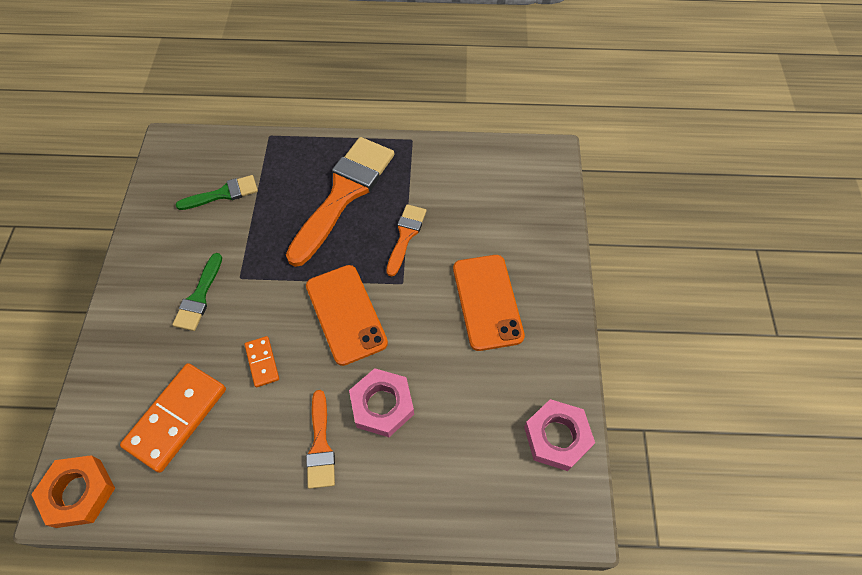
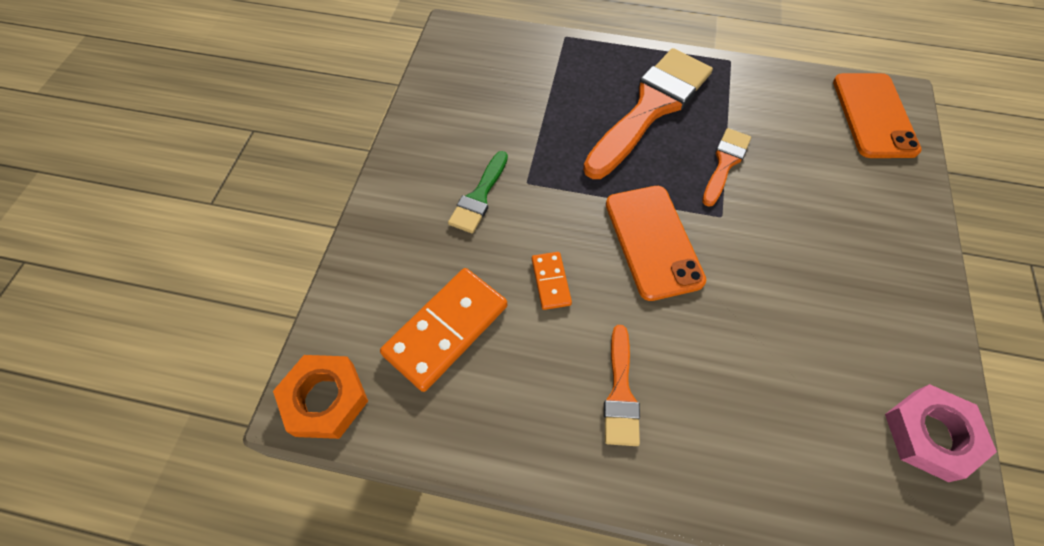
camera: 10 degrees right, 0 degrees up
green brush [176,175,258,210] -> none
pink nut [349,368,414,437] -> none
orange phone [453,255,525,351] -> orange phone moved to [833,73,922,158]

